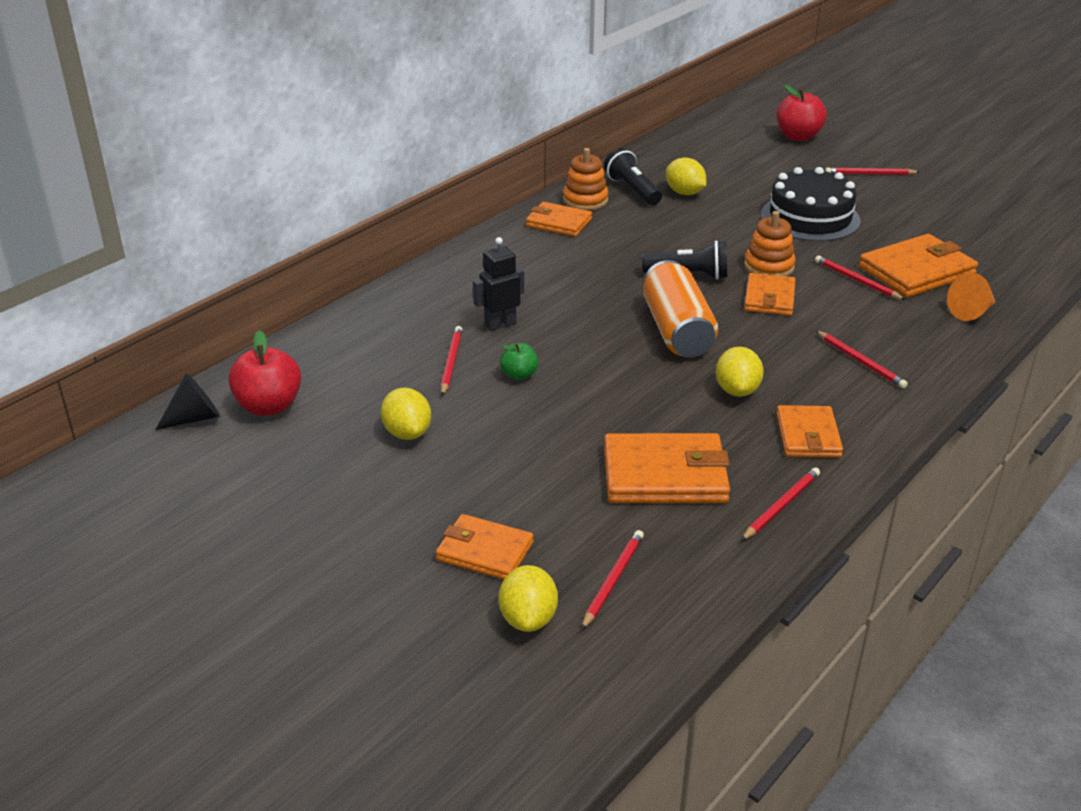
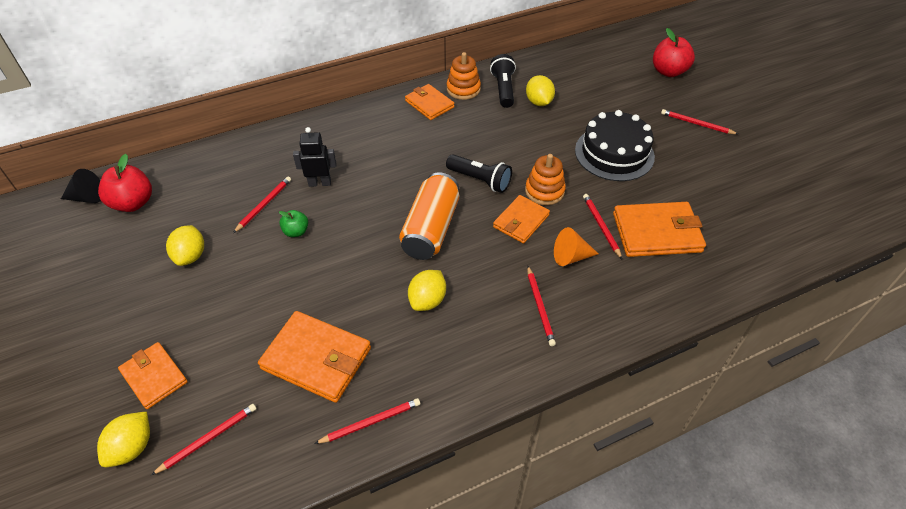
camera: 25 degrees right, 15 degrees up
orange wallet [777,405,843,457] -> none
orange cone [947,273,996,321] -> orange cone moved to [554,227,598,266]

